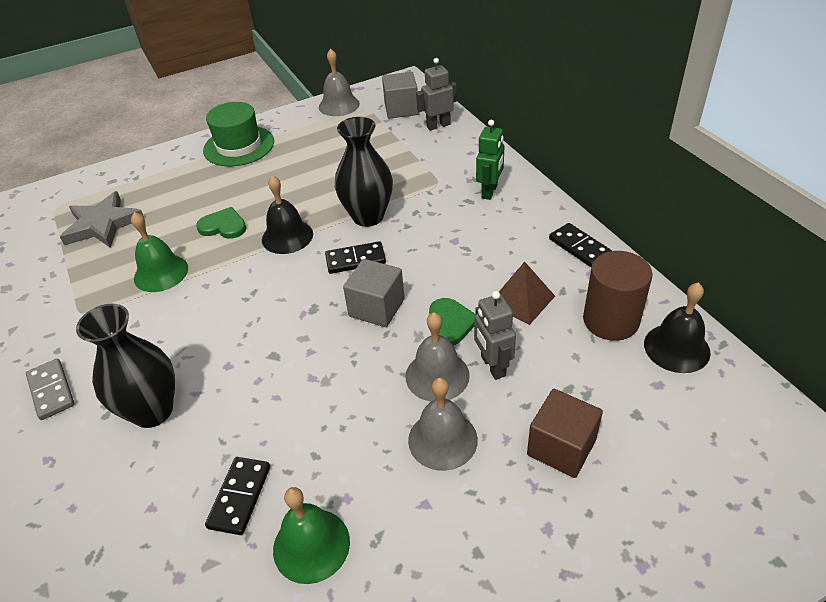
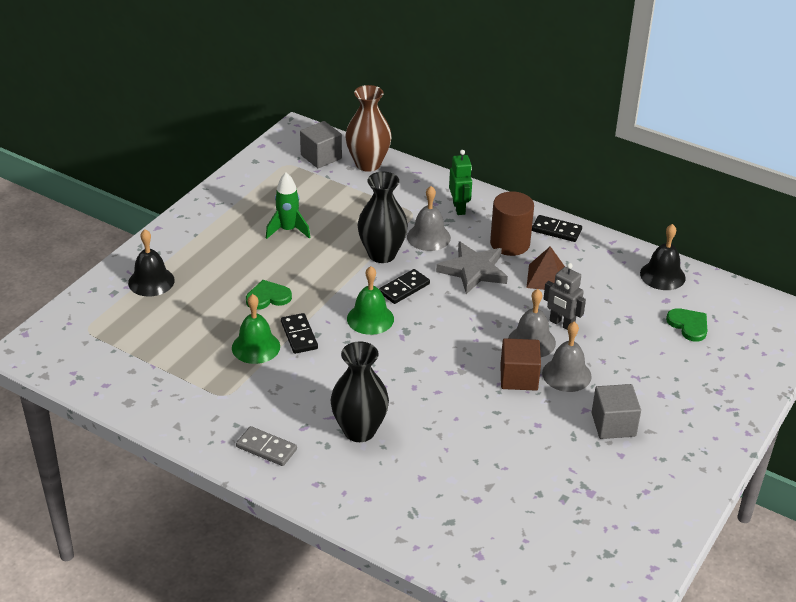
camera: 35 degrees left, 5 degrees down
grey star [60,191,145,248] -> grey star moved to [436,241,508,294]
green hat [203,102,274,167] -> none
black domino [205,457,270,535] -> black domino moved to [281,313,318,354]
black bell [262,175,313,254] -> black bell moved to [128,229,175,297]
green bell [273,487,350,584] -> green bell moved to [347,266,394,335]
grey bell [319,49,360,116] -> grey bell moved to [407,186,451,251]
grey cube [343,259,405,327] -> grey cube moved to [592,384,641,439]
grey robot [416,58,457,131] -> brown vase [345,85,392,172]
green heart [429,298,475,346] -> green heart moved to [666,308,707,342]
brown cube [527,389,603,478] -> brown cube moved to [500,338,541,391]
brown cylinder [583,251,652,341] -> brown cylinder moved to [490,192,534,256]
none -> green rocket [266,172,311,239]

